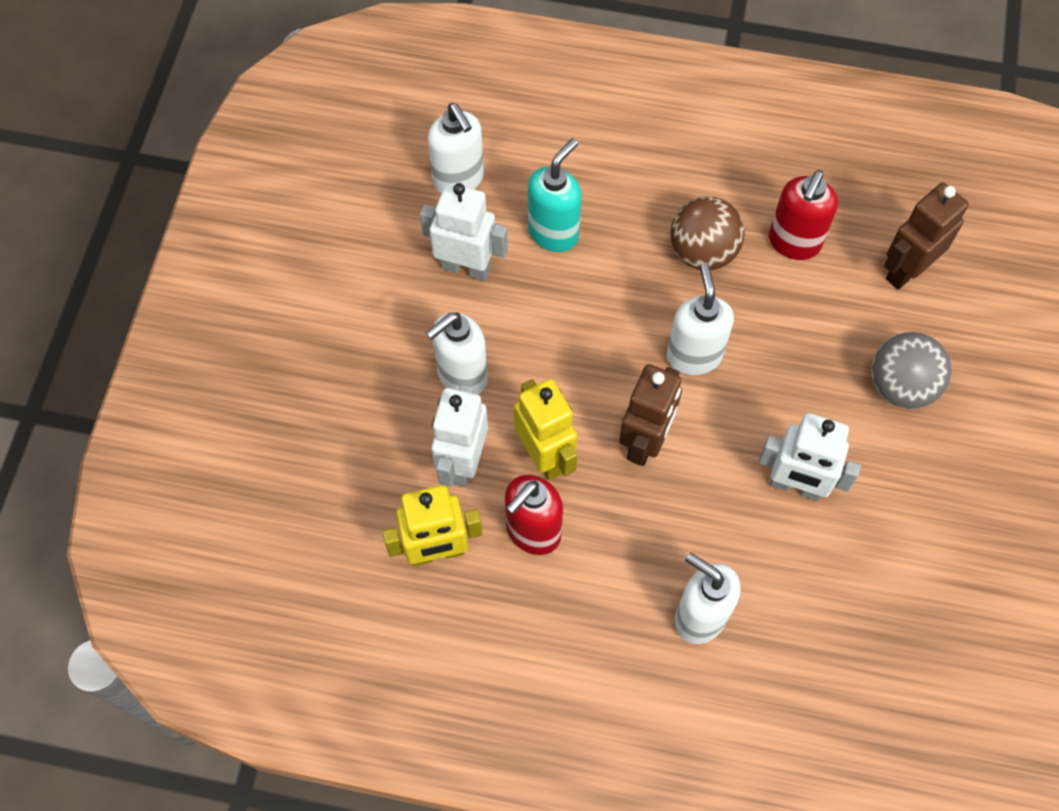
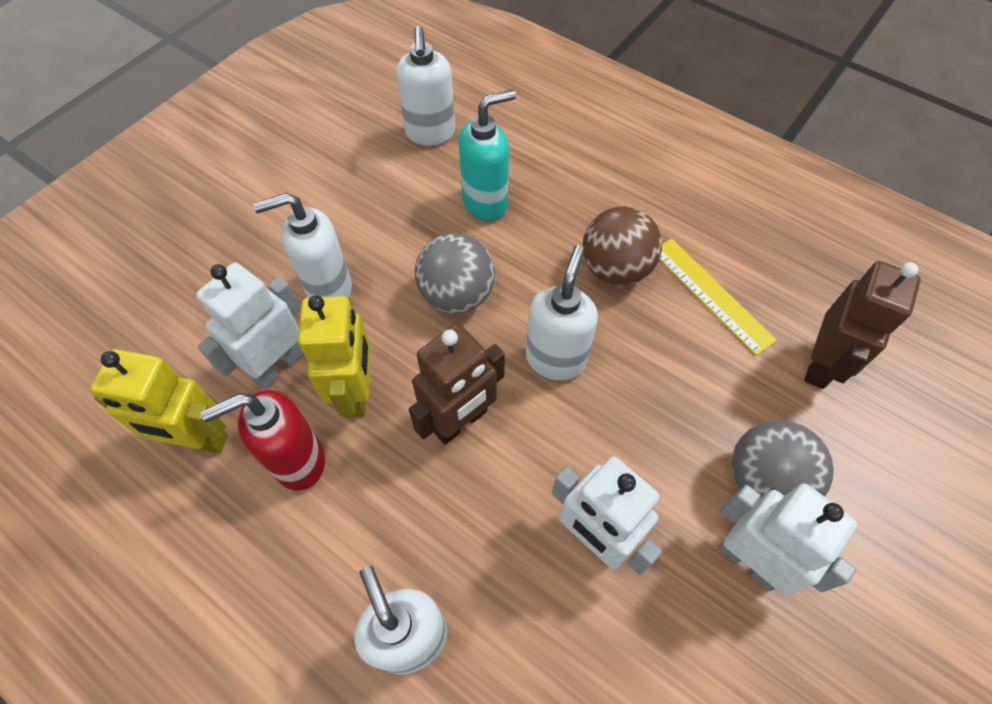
camera: 25 degrees right, 5 degrees down
white robot [420,183,508,281] -> white robot moved to [718,483,857,595]
red soap dispenser [769,170,838,260] -> yellow ruler [659,239,777,355]
brown robot [884,183,969,290] -> brown robot turned 135 degrees clockwise [804,261,921,389]
none -> grey ball [415,233,495,314]

